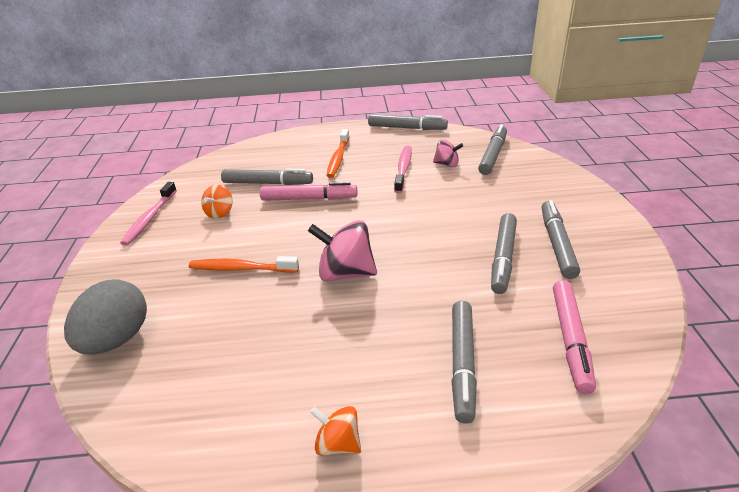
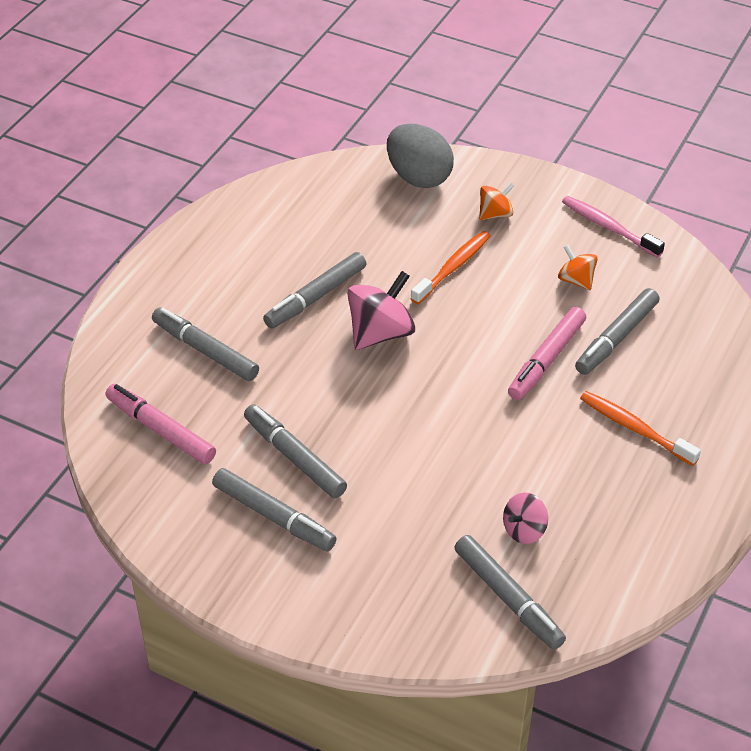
camera: 120 degrees right, 10 degrees up
orange spinning top [310,406,361,456] -> orange spinning top moved to [479,182,515,220]
grey marker [368,114,448,130] -> grey marker moved to [263,252,366,328]
pink toothbrush [394,146,412,193] -> none

